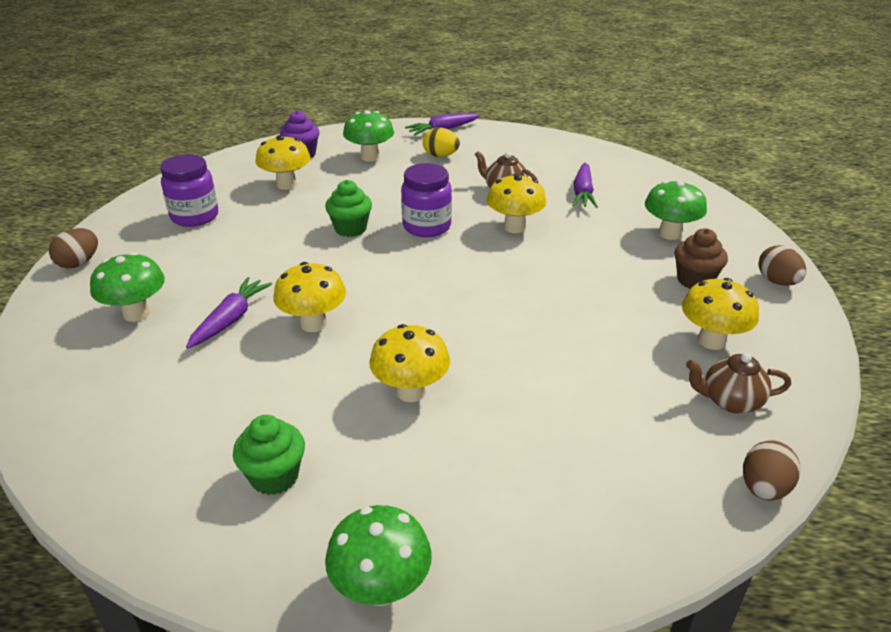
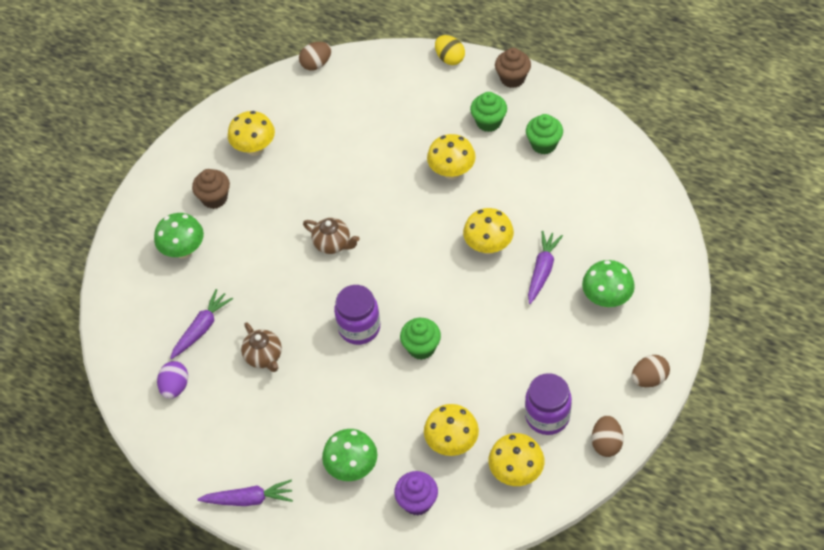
camera: 150 degrees left, 20 degrees up
purple carrot [186,277,272,349] -> purple carrot turned 150 degrees clockwise [528,231,563,304]
green mushroom [325,505,432,606] -> brown cupcake [495,48,531,88]
yellow egg [423,127,460,157] -> yellow egg moved to [435,35,465,65]
yellow mushroom [487,174,546,233] -> yellow mushroom moved to [489,433,544,486]
brown teapot [686,353,791,413] -> brown teapot moved to [303,218,359,254]
brown egg [758,245,806,286] -> brown egg moved to [592,415,623,457]
none -> purple egg [157,361,188,399]
none -> green cupcake [470,92,507,132]

